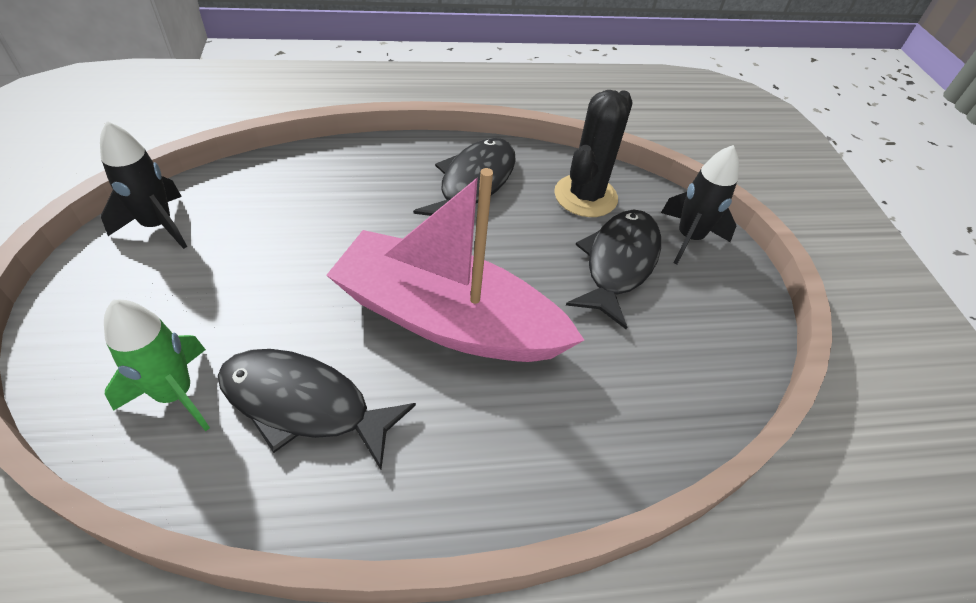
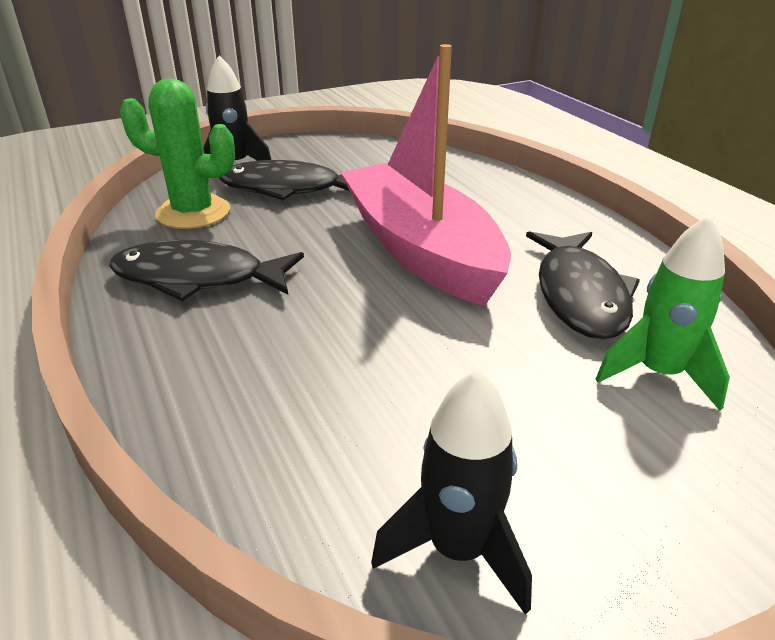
camera: 105 degrees left, 15 degrees down
pink boat [326,168,584,362] -> pink boat turned 150 degrees clockwise [341,44,511,306]
black cactus [554,90,633,217] -> green cactus [120,79,235,229]

